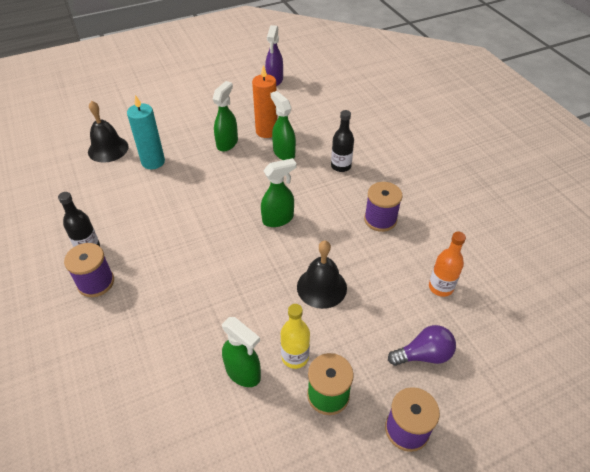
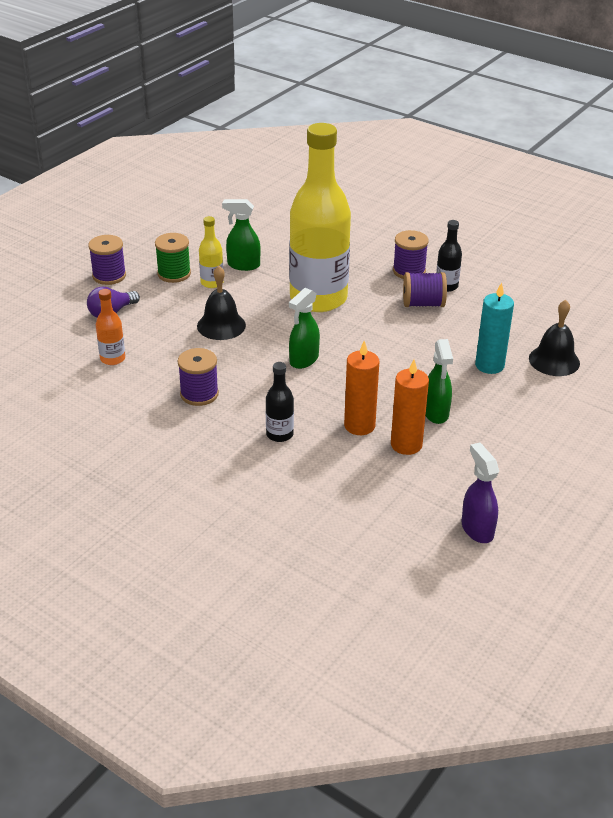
camera: 150 degrees right, 10 degrees down
green spray bottle [270,91,296,160] -> orange candle [344,341,379,435]
none -> yellow bottle [289,123,351,312]
none -> purple spool [403,272,447,307]

